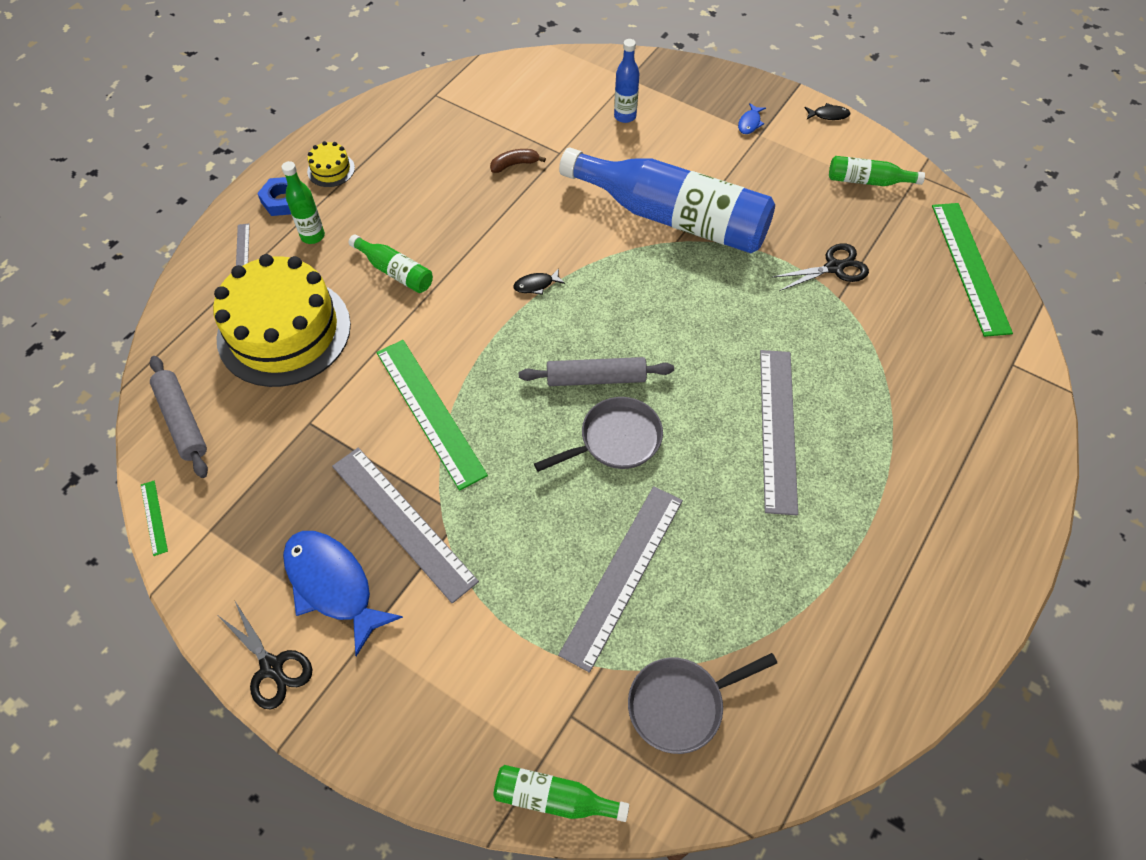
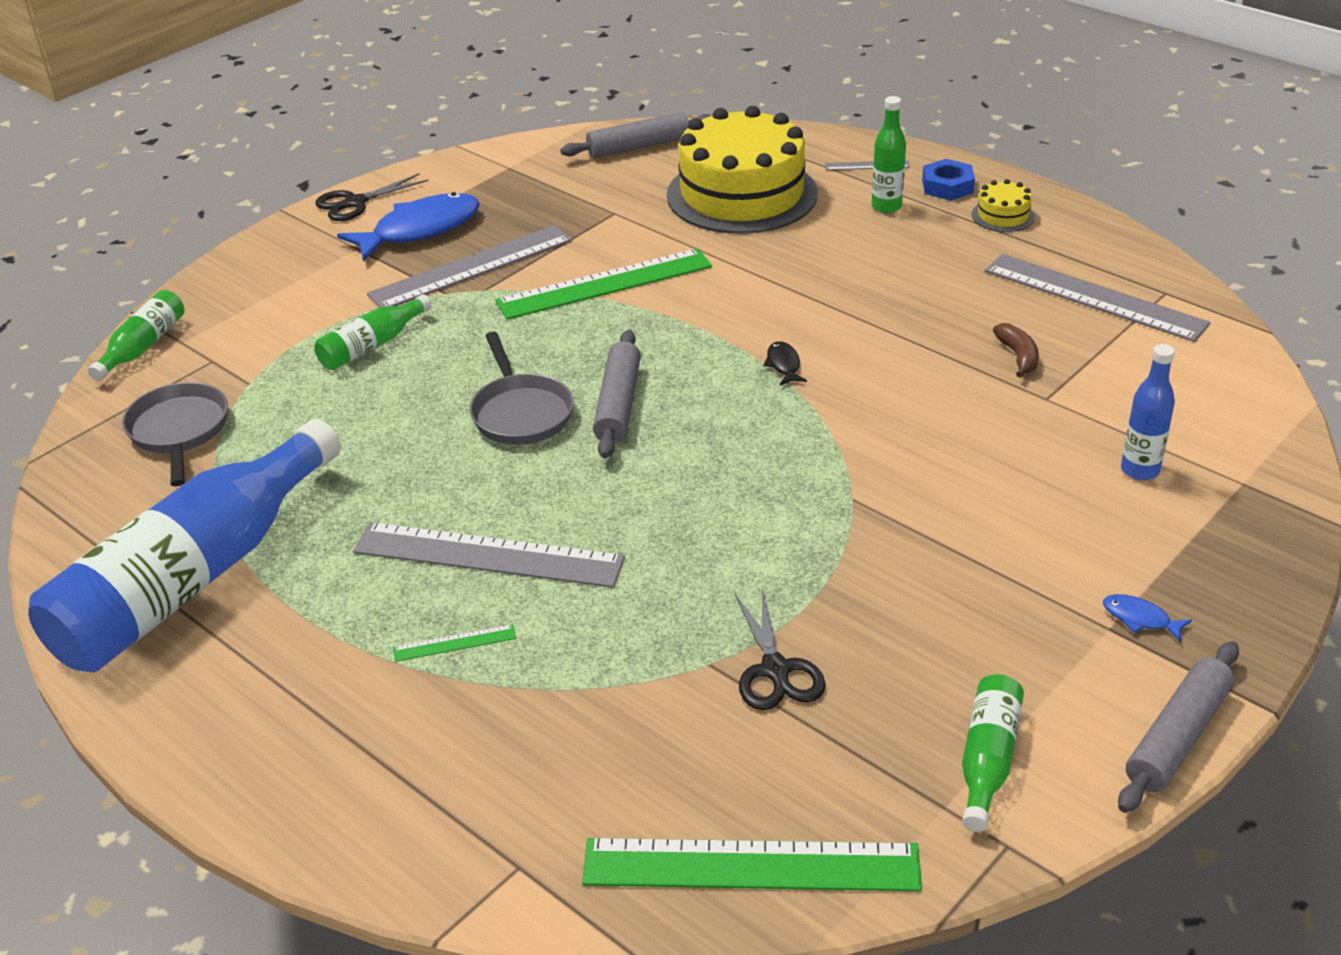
camera: 100 degrees right, 20 degrees down
green ruler [141,480,168,556] -> green ruler moved to [393,624,516,662]
green bottle [349,234,433,293] -> green bottle moved to [314,294,432,370]
grey ruler [558,486,683,673] -> grey ruler moved to [985,254,1211,342]
blue bottle [559,147,775,253] -> blue bottle moved to [28,419,341,672]
black fish [804,103,850,120] -> grey rolling pin [1118,641,1239,813]

